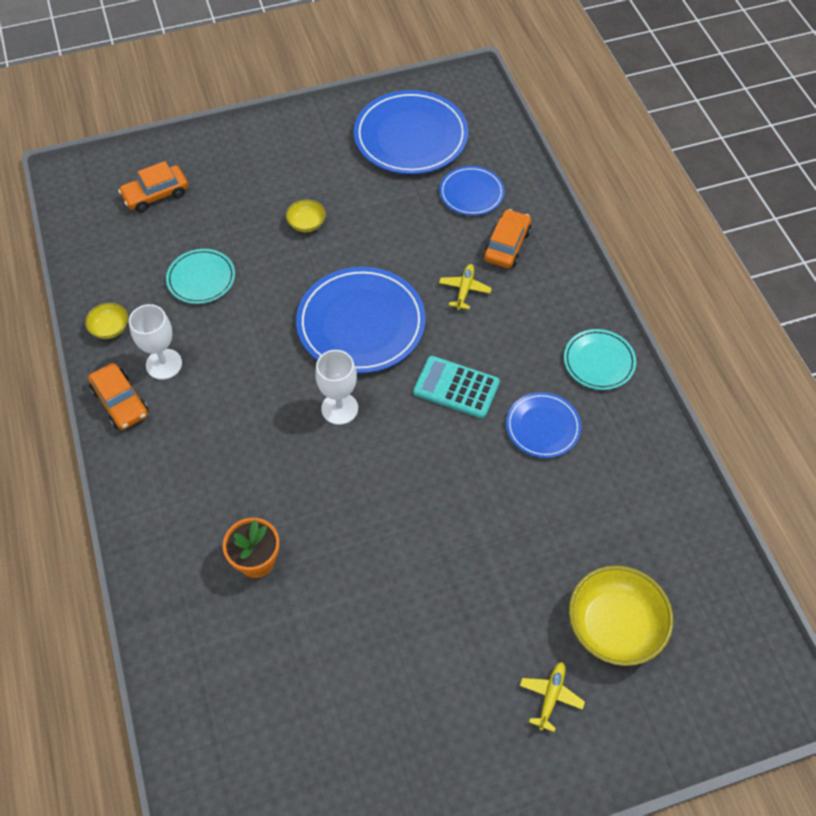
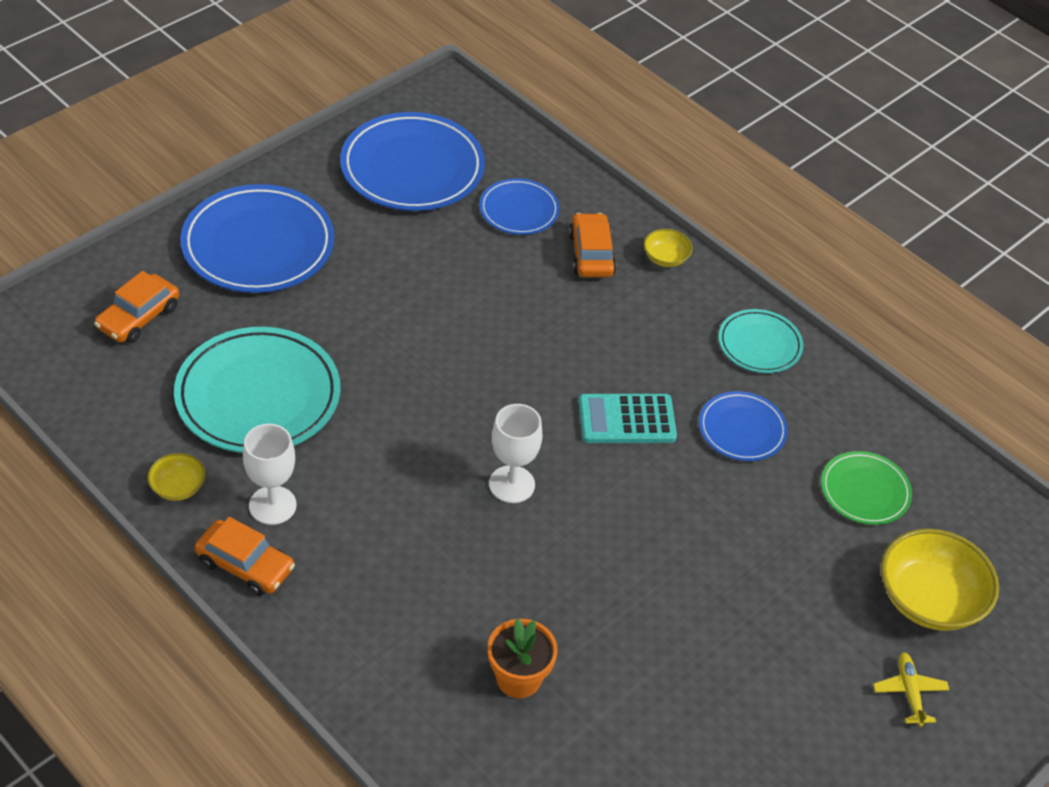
camera: 30 degrees left, 10 degrees down
turquoise plate [166,249,235,304] -> turquoise plate [174,327,340,453], size x1.83
yellow bowl [286,199,326,232] -> yellow bowl moved to [644,229,693,267]
blue plate [296,267,426,374] -> blue plate moved to [180,184,334,293]
yellow plane [439,264,492,310] -> none
none -> green plate [821,451,912,525]

